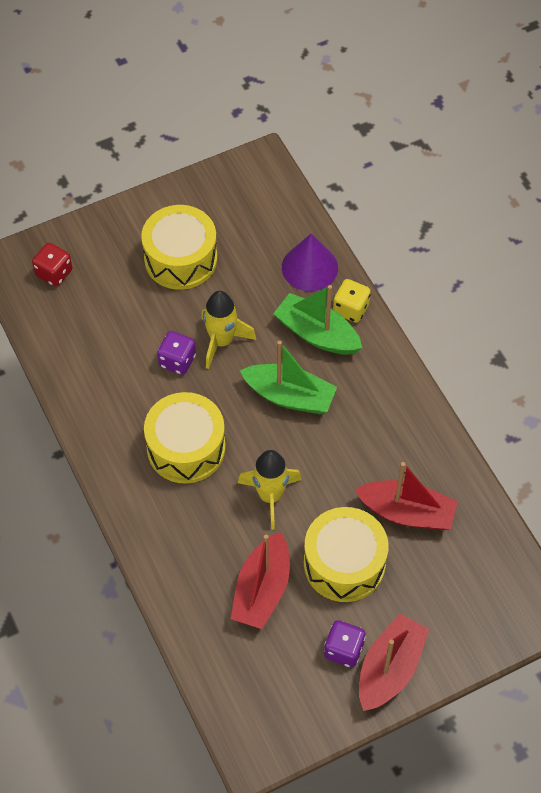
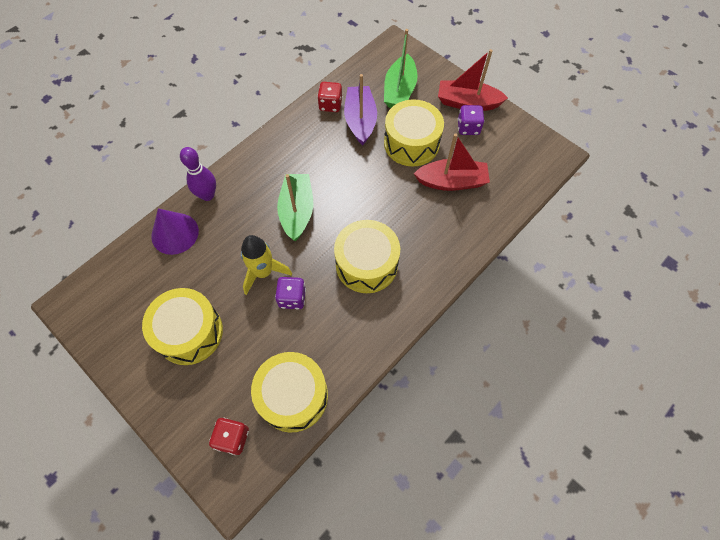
camera: 110 degrees left, 5 degrees up
yellow rocket [238,450,302,530] -> none
green boat [273,285,362,355] -> green boat moved to [384,29,418,108]
yellow dice [333,279,371,323] -> purple bowling pin [180,147,216,201]
red boat [355,462,458,530] -> purple boat [344,74,377,145]
none -> yellow drum [251,352,328,433]
none -> red dice [317,82,343,112]

